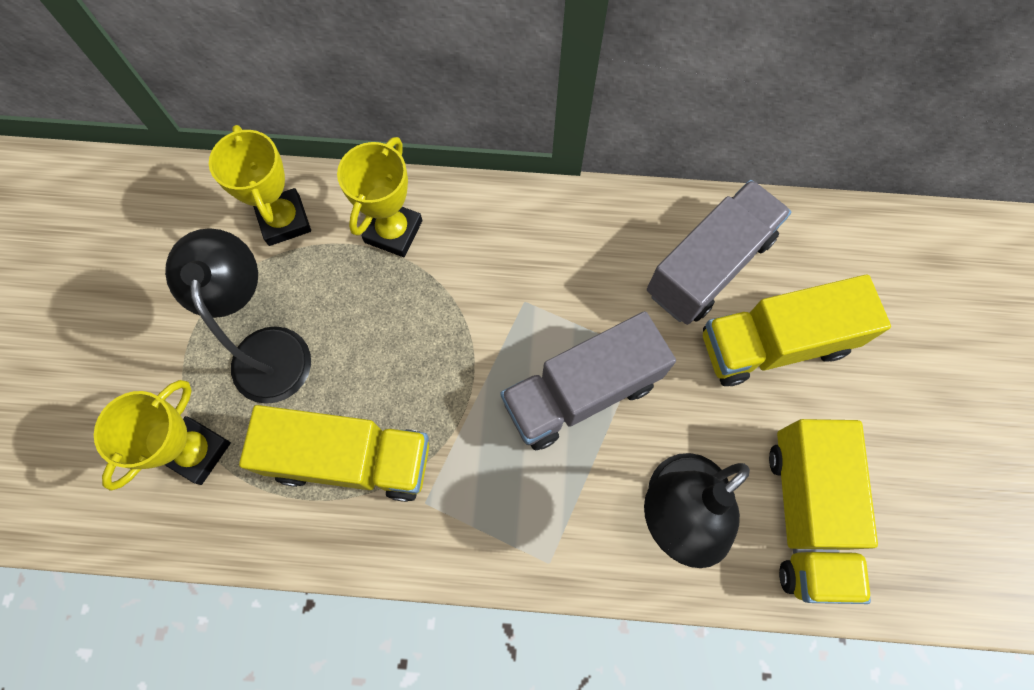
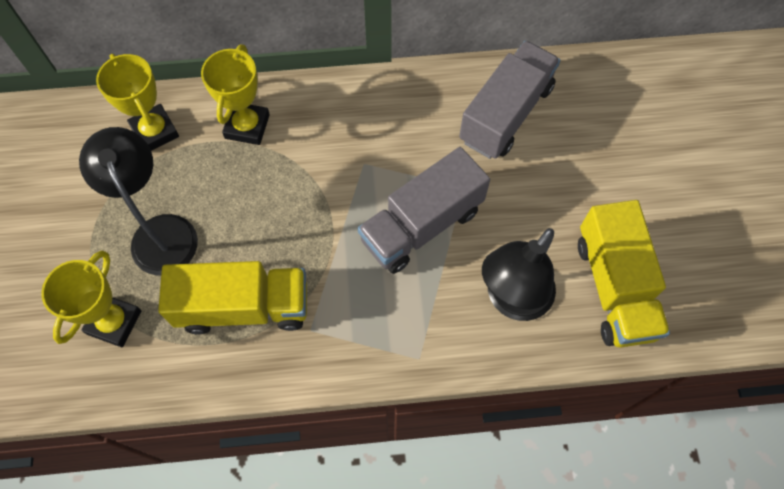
camera: 10 degrees left, 5 degrees down
yellow truck [703,274,891,386] -> none

